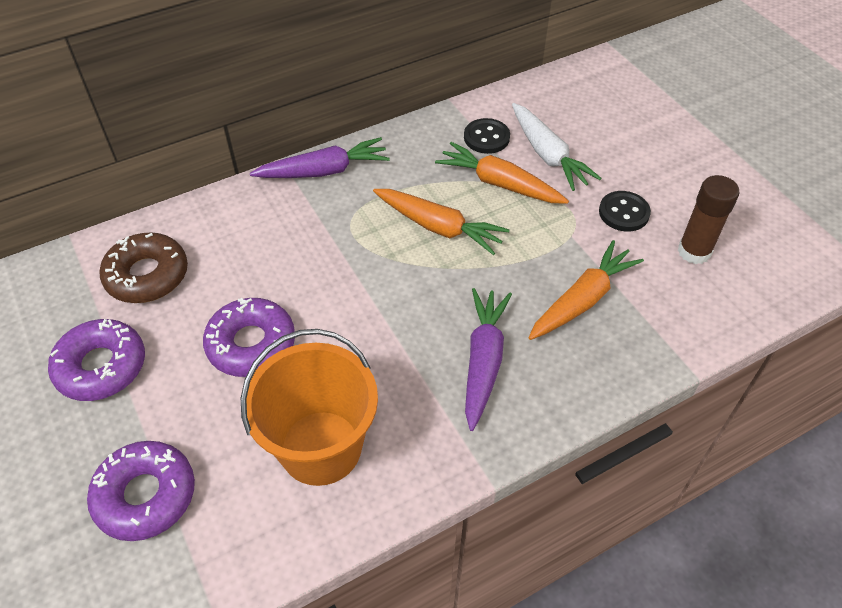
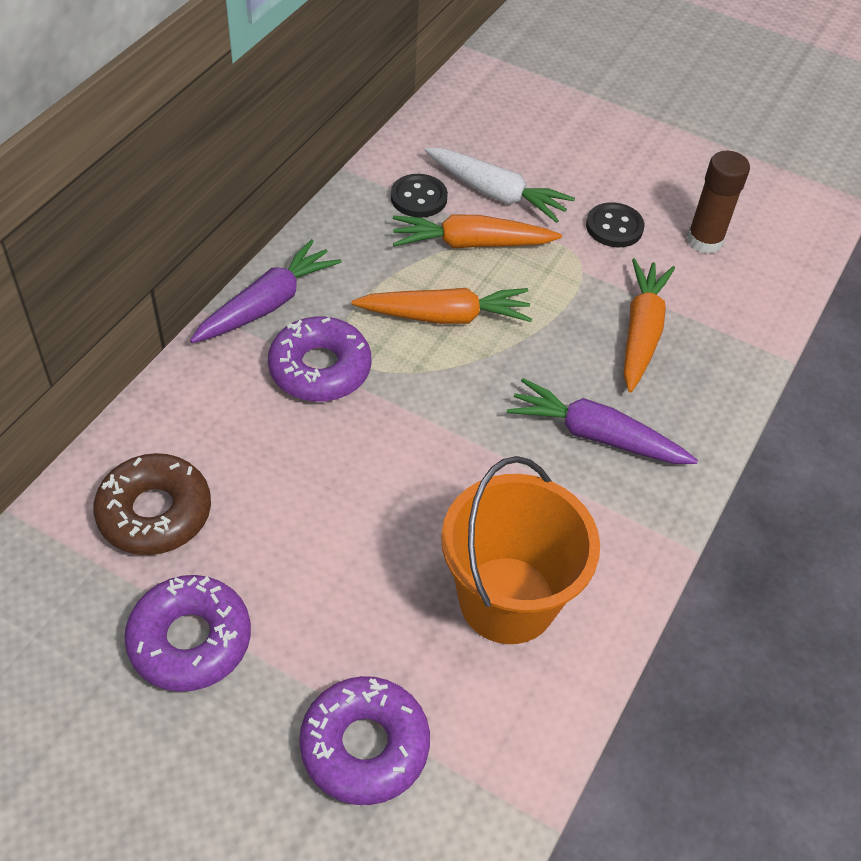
camera: 35 degrees left, 0 degrees up
purple donut [203,298,295,377] -> purple donut moved to [268,317,371,402]
purple carrot [465,288,512,431] -> purple carrot turned 45 degrees counterclockwise [507,378,698,464]

